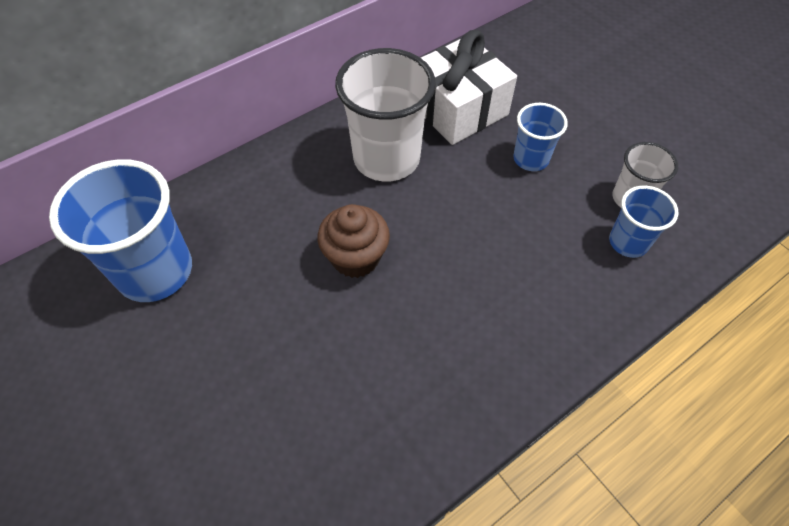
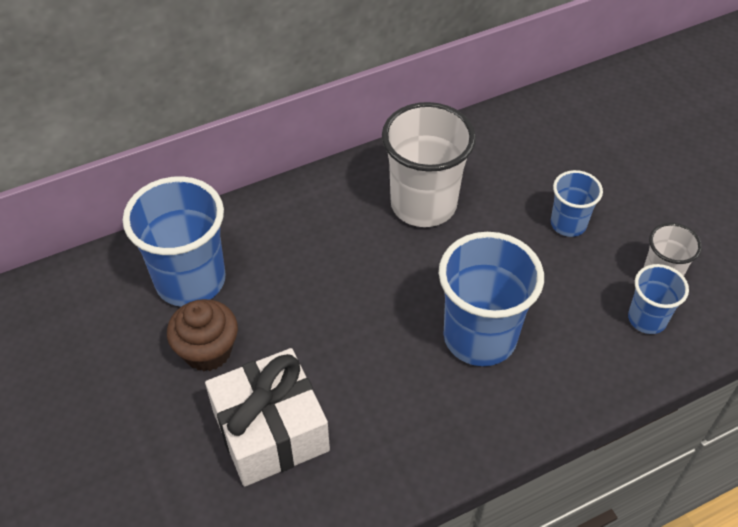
camera: 10 degrees right, 5 degrees down
brown cupcake [317,204,390,278] -> brown cupcake moved to [167,299,238,371]
white gift [421,30,517,145] -> white gift moved to [205,348,330,487]
none -> blue cup [439,232,544,366]

